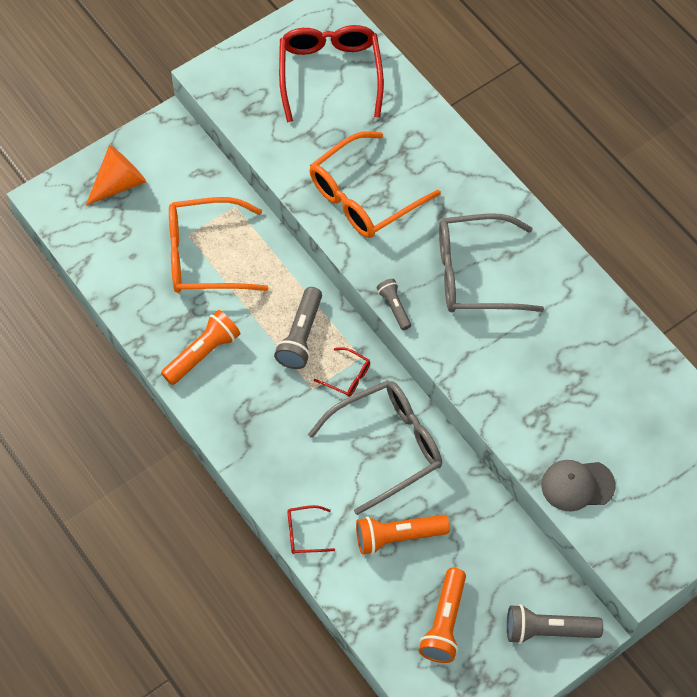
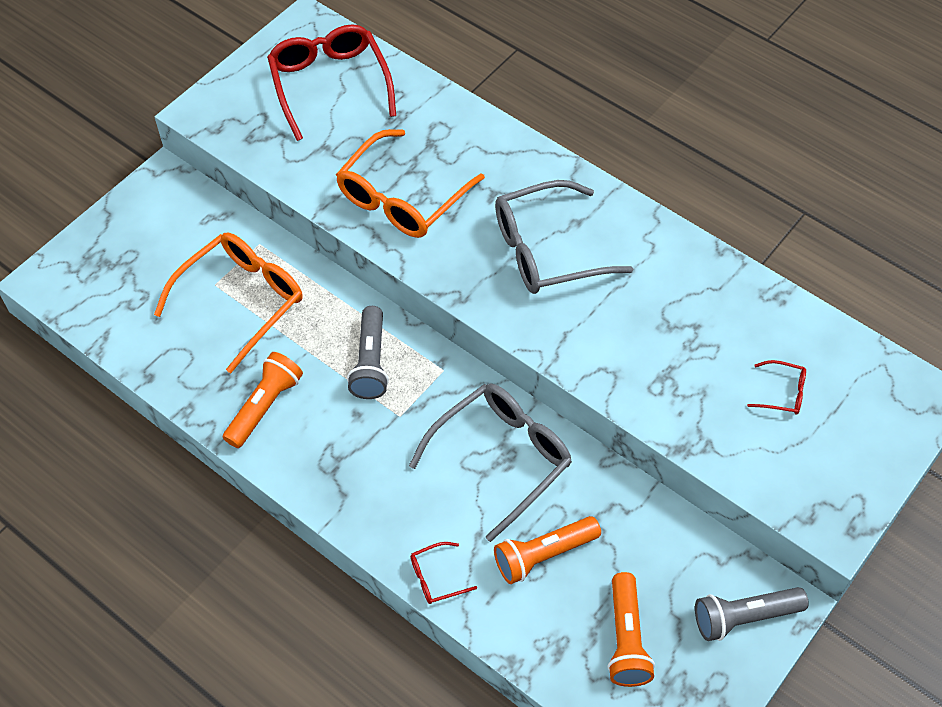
camera: 15 degrees left, 5 degrees down
orange cone [86,145,146,205] -> none
orange glasses [169,197,268,293] -> orange glasses turned 150 degrees clockwise [154,233,303,373]
red glasses [314,347,370,397] -> red glasses moved to [747,360,806,414]
grey flashlight [377,279,411,330] -> none
grey cap [541,460,616,511] -> none

